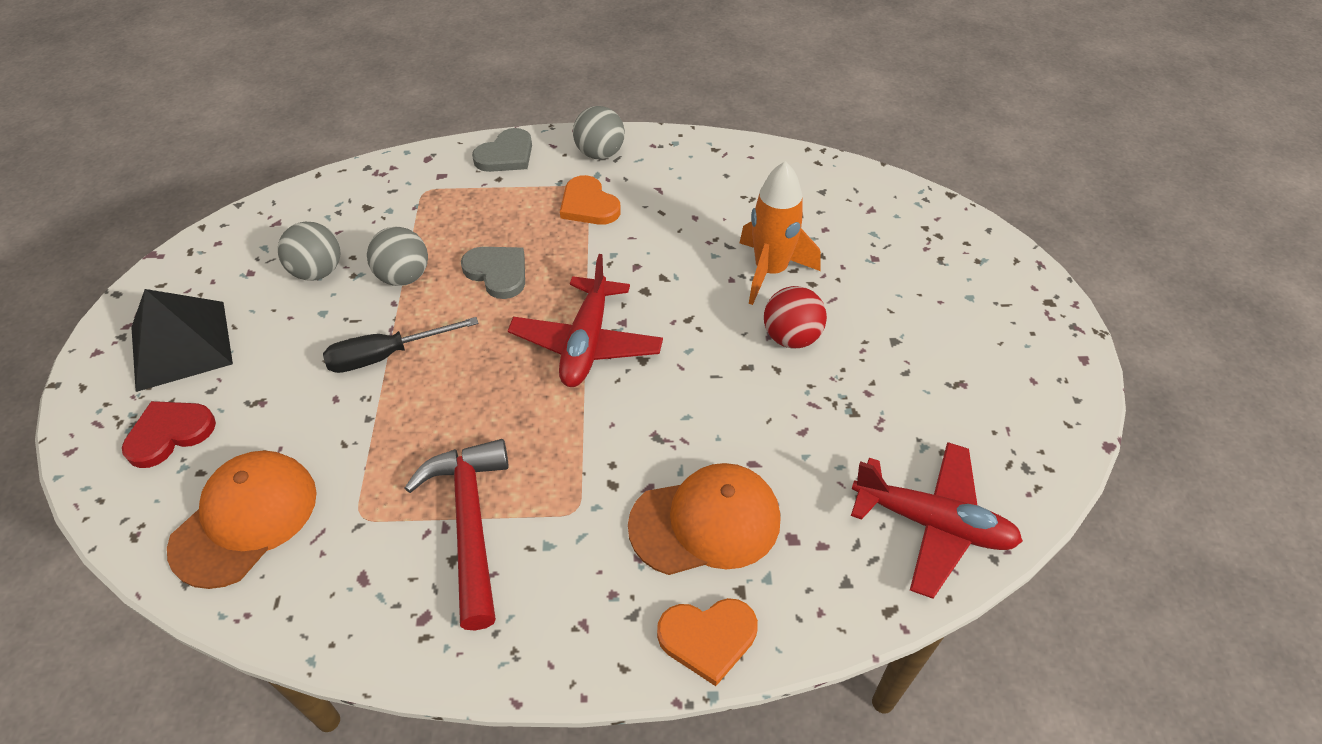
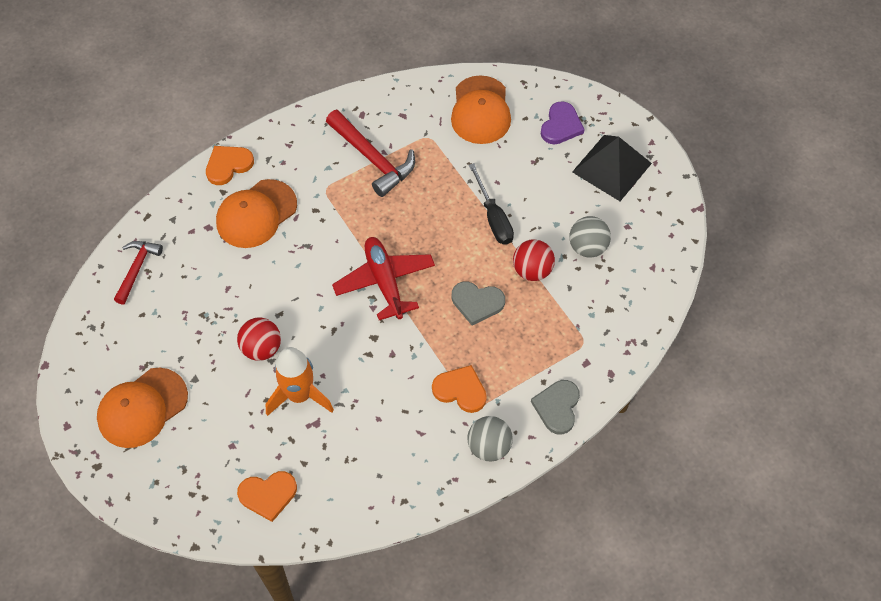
camera: 150 degrees right, 10 degrees up
red heart [122,401,216,468] -> purple heart [541,101,585,144]
black screwdriver [323,317,479,373] -> black screwdriver turned 120 degrees clockwise [469,163,514,245]
grey ball [367,227,428,286] -> red ball [513,239,555,281]
red plane [851,442,1023,599] -> red hammer [114,241,163,305]
none -> orange cap [97,368,188,448]
none -> orange heart [237,471,297,522]

